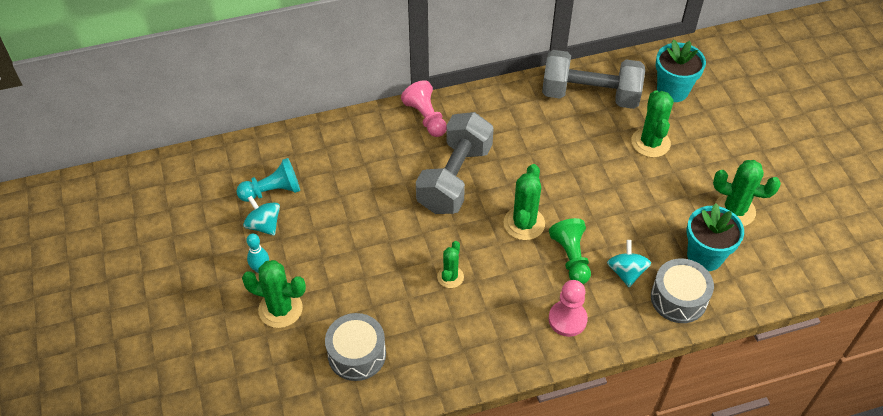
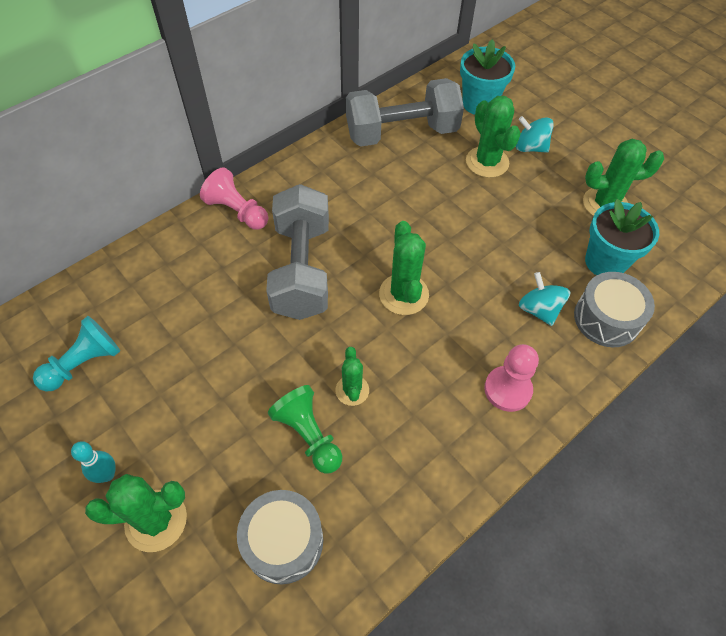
camera: 25 degrees left, 5 degrees up
turquoise spinning top [243,196,280,236] -> turquoise spinning top moved to [516,116,554,153]
green pawn [549,218,591,284] -> green pawn moved to [268,385,342,474]

